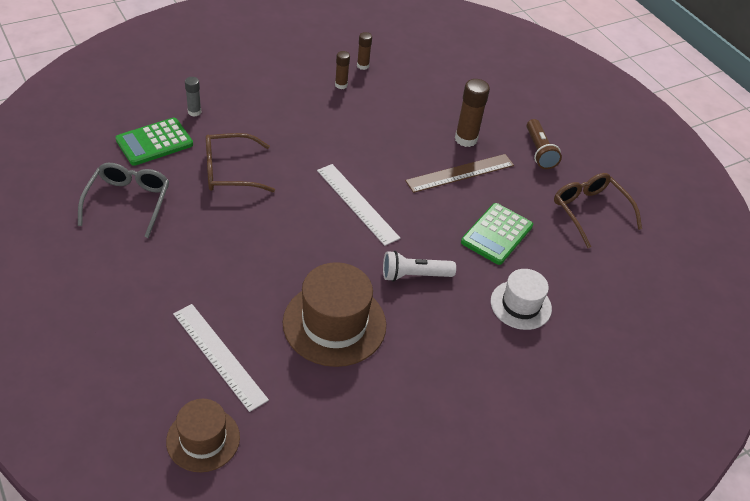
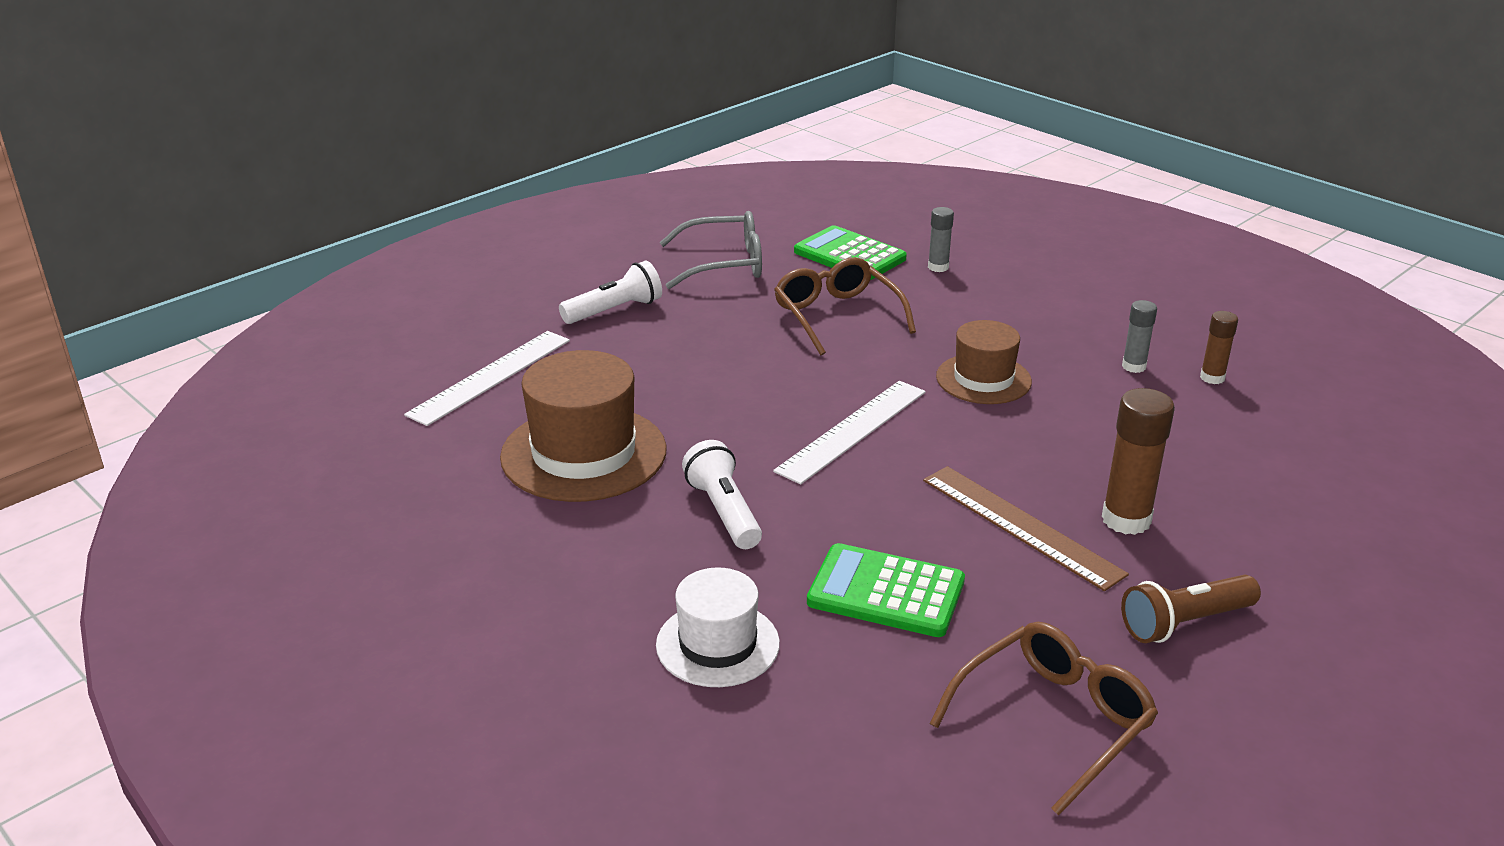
camera: 80 degrees right, 15 degrees down
brown hat [166,399,240,472] -> brown hat moved to [936,320,1032,404]
brown glue stick [335,51,350,89] -> grey glue stick [1122,300,1157,373]
none -> white flashlight [559,260,662,324]

